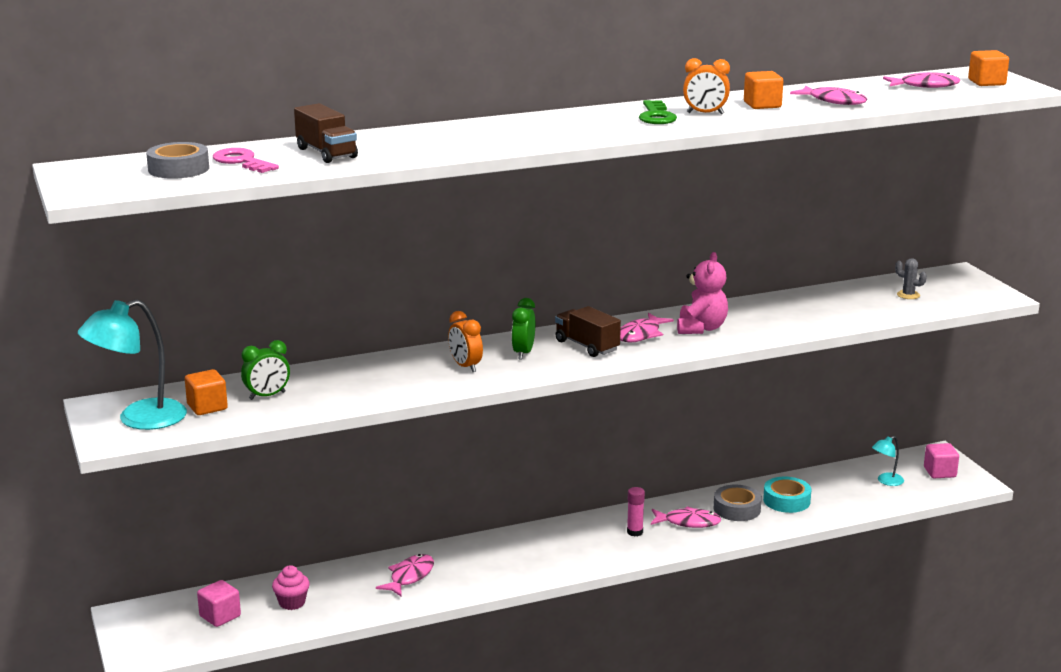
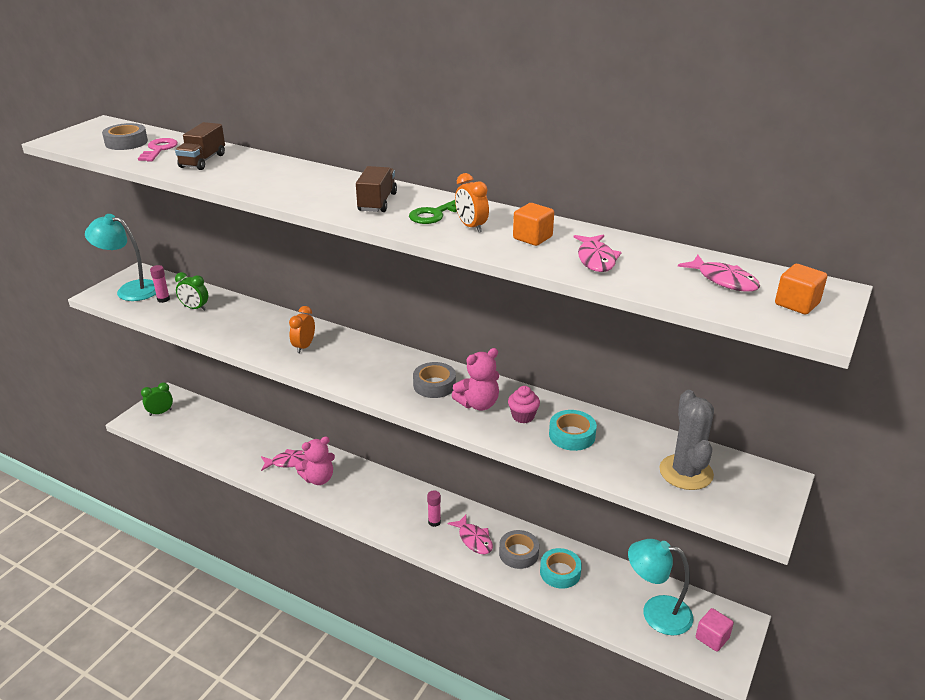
camera: 50 degrees right, 10 degrees up
orange cube [185,369,228,415] -> pink glue stick [150,265,170,303]
pink cube [197,580,241,627] -> none
pink cupcake [272,565,310,610] -> pink cupcake moved to [508,386,540,423]
green clock [512,298,535,360] -> green clock moved to [141,382,173,416]
brown truck [555,306,621,357] -> brown truck moved to [356,166,397,212]
pink fish [620,313,674,342] -> grey tape [413,362,456,398]
turquoise lamp [872,436,904,486] -> turquoise lamp [628,539,693,635], size x2.02
grey cactus [895,258,927,299] -> grey cactus [659,390,714,490], size x2.28
none -> pink teddy bear [295,436,335,485]
none -> turquoise tape [549,410,597,451]

